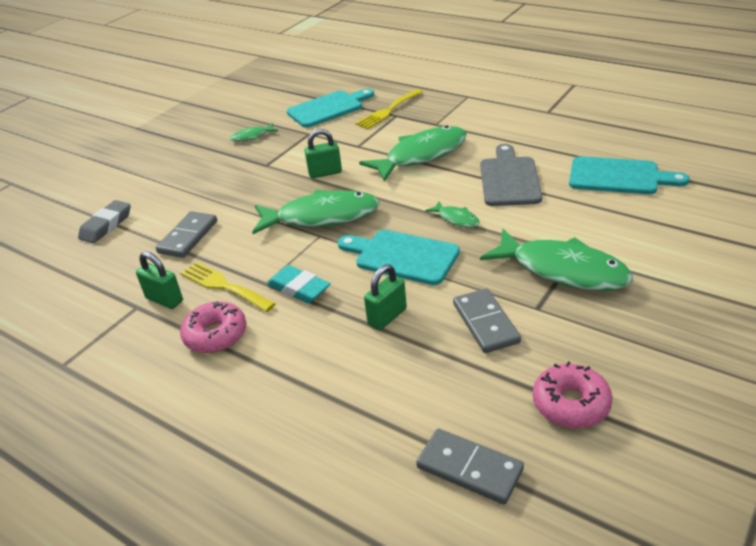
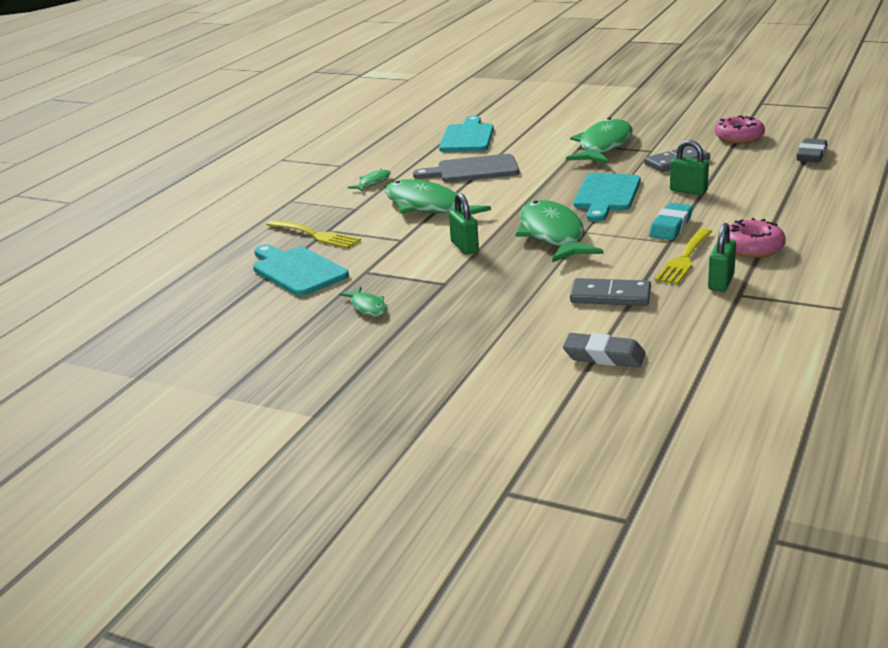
camera: 100 degrees left, 10 degrees down
grey domino [416,429,524,504] -> grey eraser [797,138,827,163]
green fish [425,201,480,228] -> green fish moved to [348,169,391,191]

